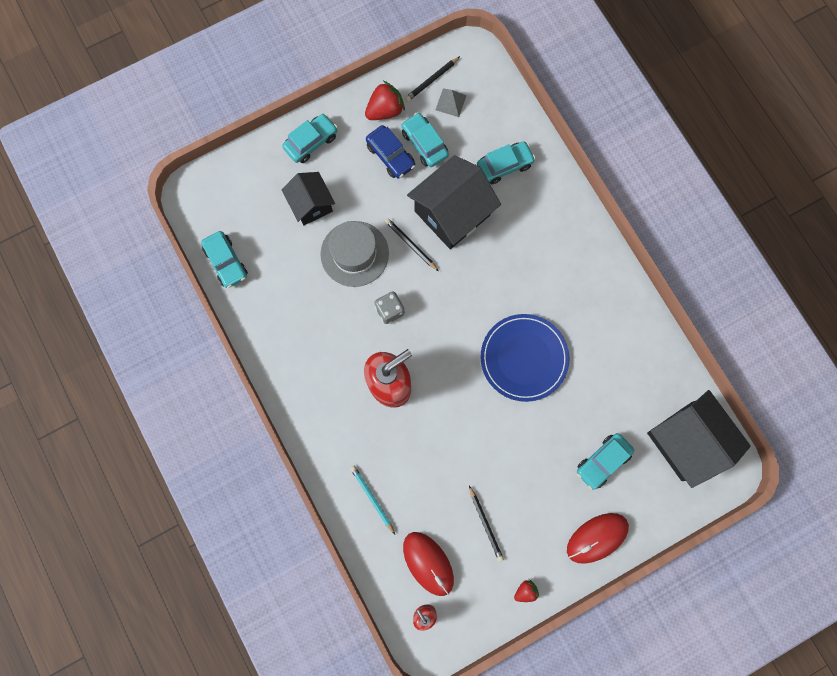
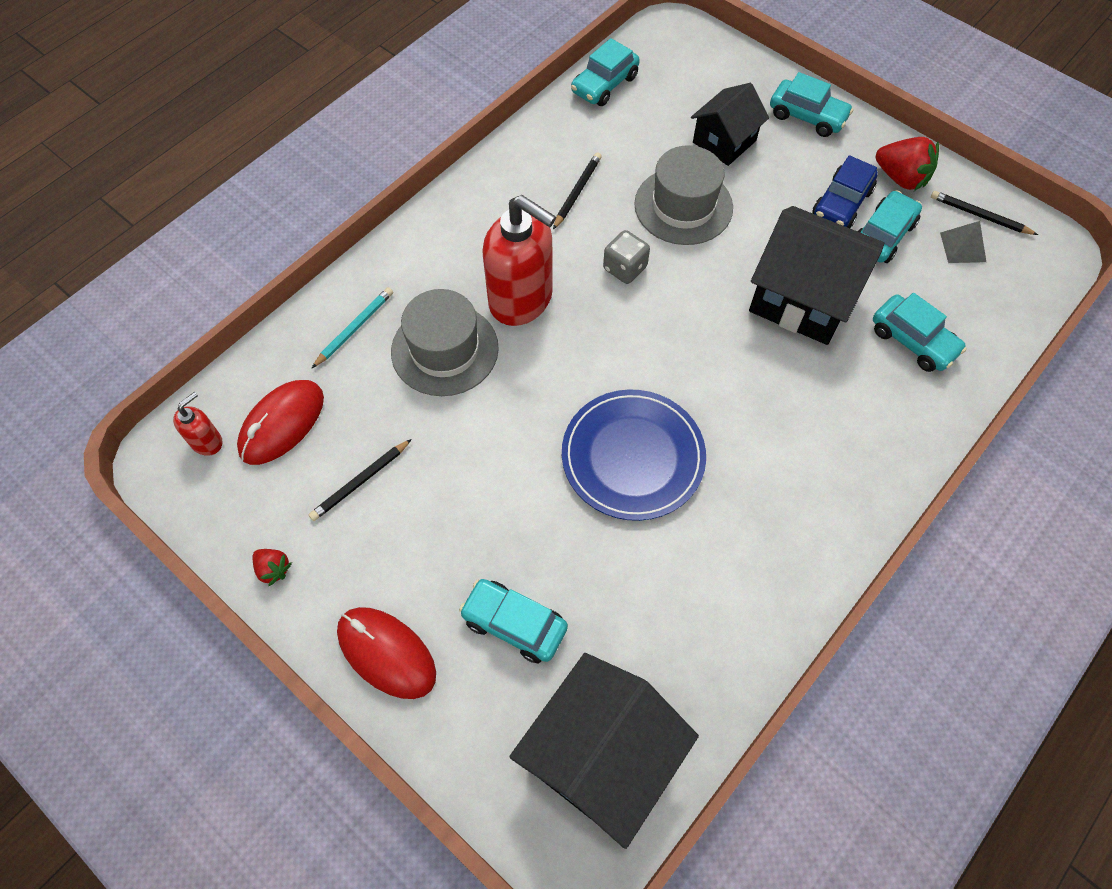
camera: 70 degrees right, 15 degrees down
black pencil [385,218,439,271] -> black pencil moved to [553,152,602,229]
none -> grey hat [391,289,499,396]

